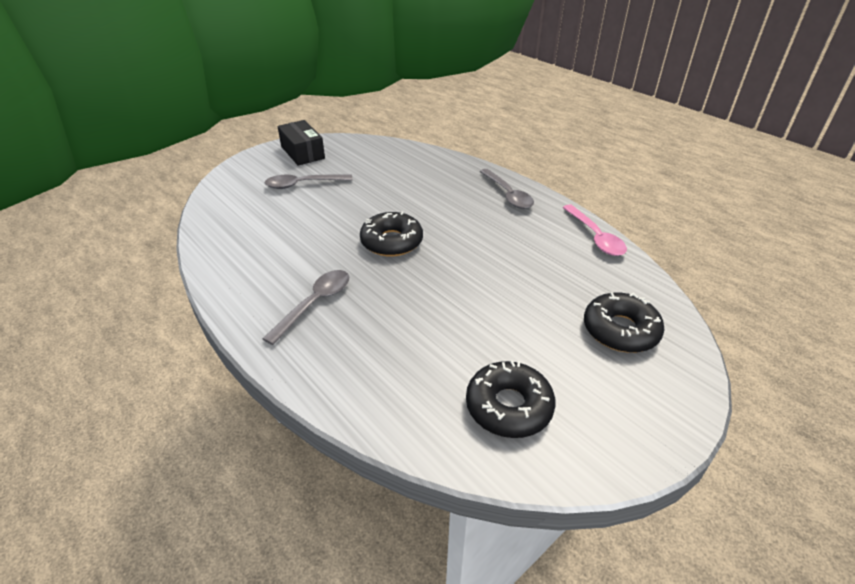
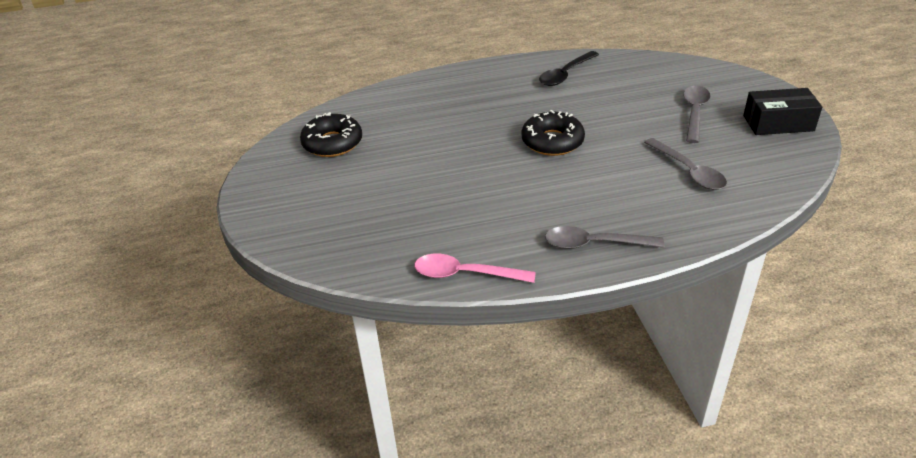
camera: 120 degrees right, 0 degrees up
grey spoon [262,270,349,345] -> grey spoon moved to [644,138,727,190]
black donut [584,292,665,353] -> none
none -> black spoon [539,51,599,86]

